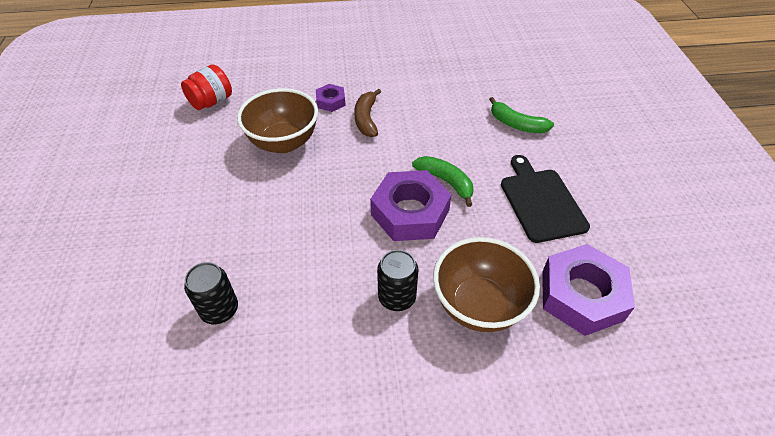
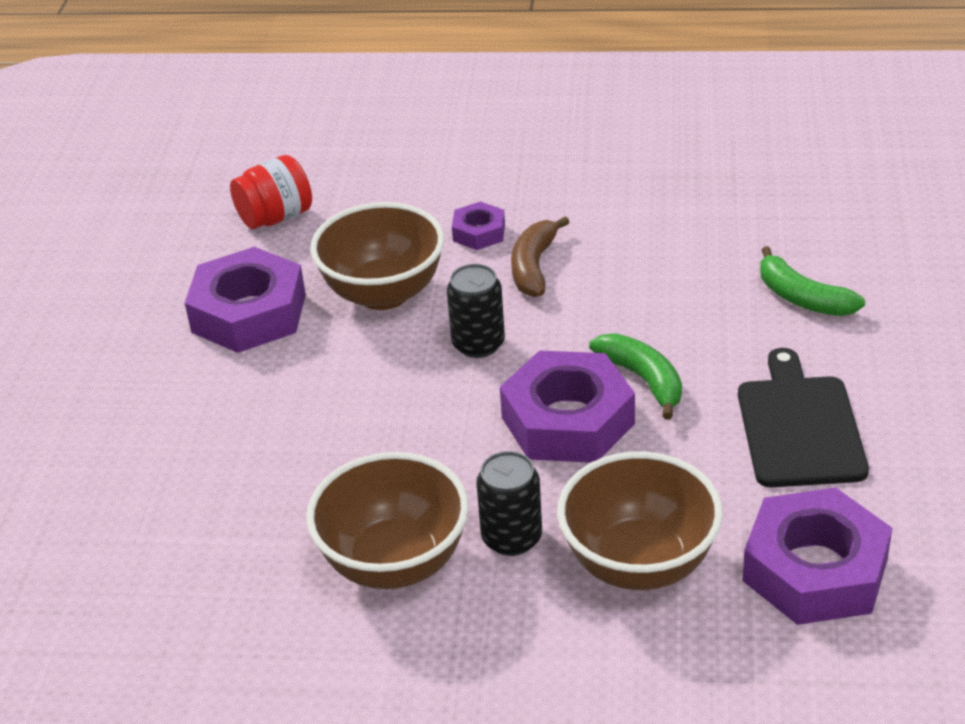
camera: 15 degrees right, 10 degrees down
black can [184,262,238,324] -> black can moved to [447,264,505,358]
none -> purple nut [185,247,306,353]
none -> brown bowl [306,452,469,589]

